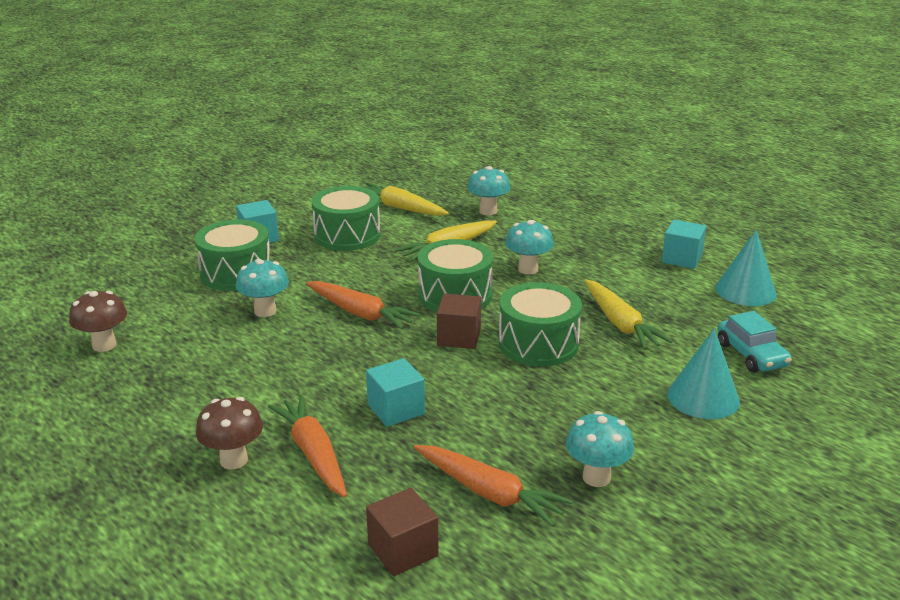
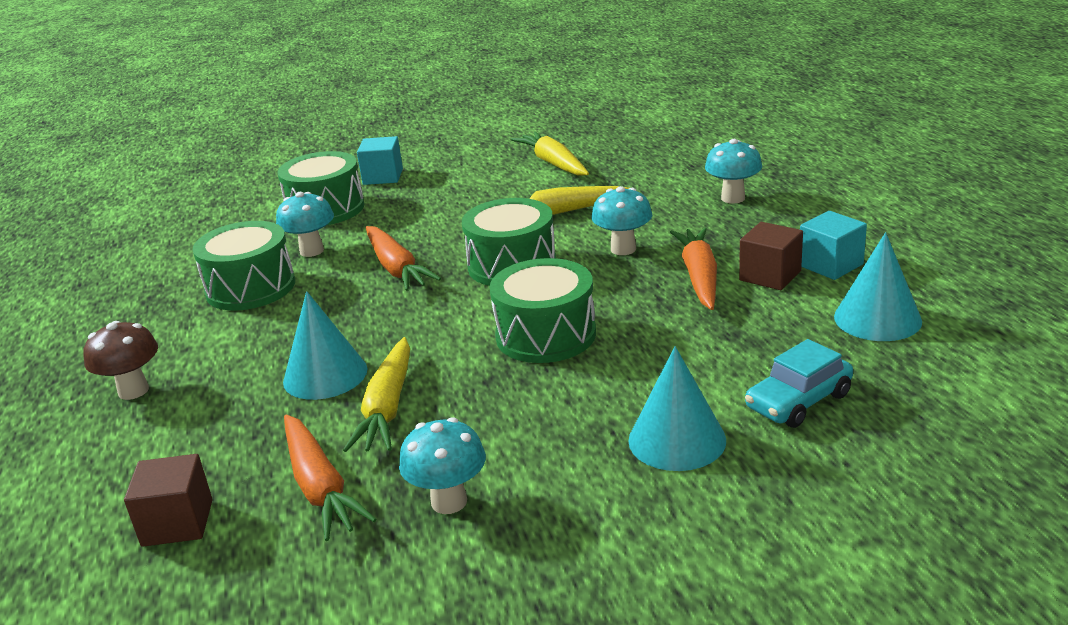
camera: 30 degrees right, 0 degrees up
brown mushroom [69,291,127,352] -> none
orange carrot [268,395,347,498] -> orange carrot moved to [670,227,717,310]
green drum [312,186,381,251] -> green drum moved to [193,221,295,311]
turquoise cube [366,358,425,427] -> turquoise cone [283,291,367,400]
brown cube [437,294,481,349] -> brown cube moved to [739,222,803,290]
turquoise mushroom [467,166,511,215] -> turquoise mushroom moved to [705,139,762,204]
yellow carrot [584,279,672,350] -> yellow carrot moved to [343,337,410,452]
turquoise car [717,311,792,373] -> turquoise car turned 45 degrees clockwise [745,339,853,428]

